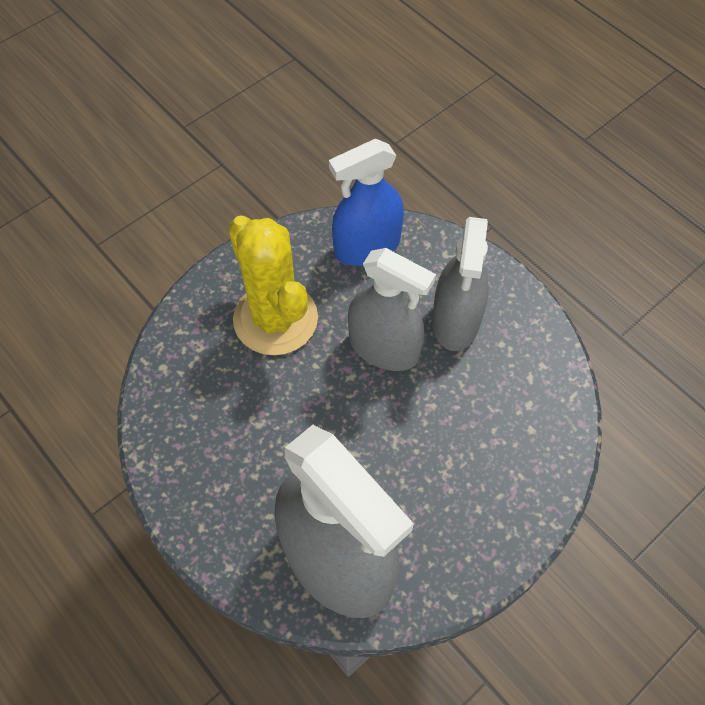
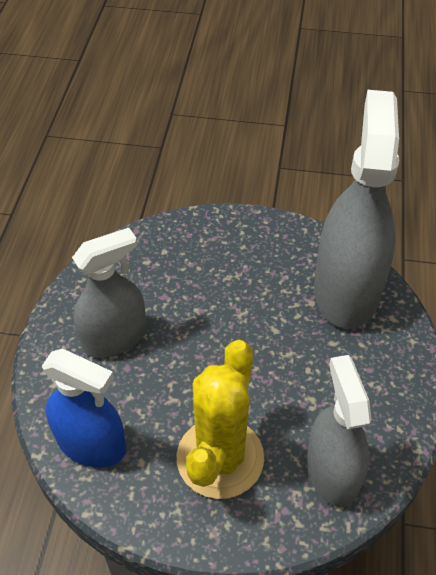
camera: 130 degrees left, 10 degrees down
grey spray bottle [348,248,436,371] -> grey spray bottle moved to [307,355,372,507]

